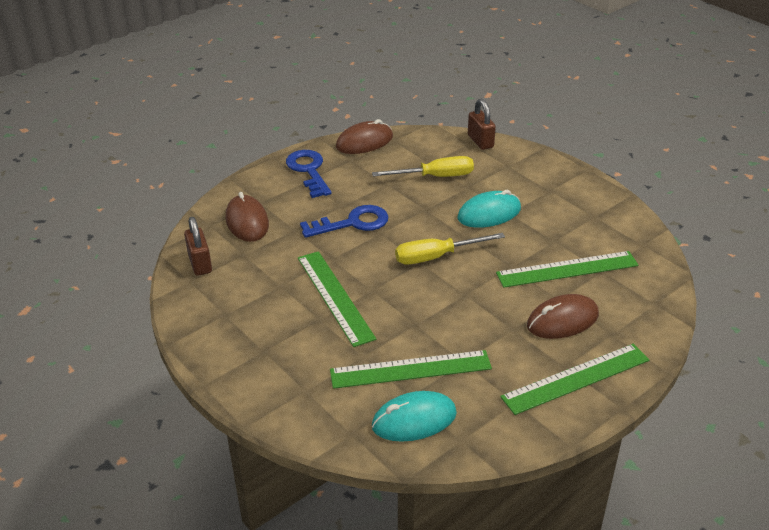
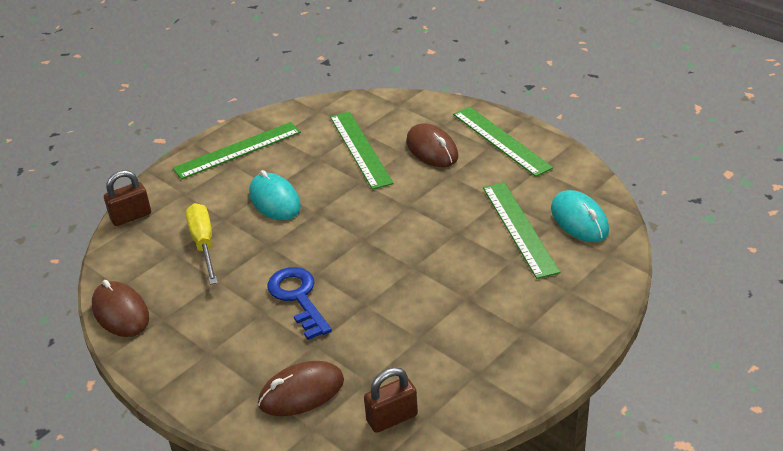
camera: 95 degrees left, 0 degrees up
blue key [286,150,332,198] -> none
green ruler [298,251,376,347] -> green ruler moved to [173,122,301,179]
yellow screwdriver [395,233,505,264] -> none

